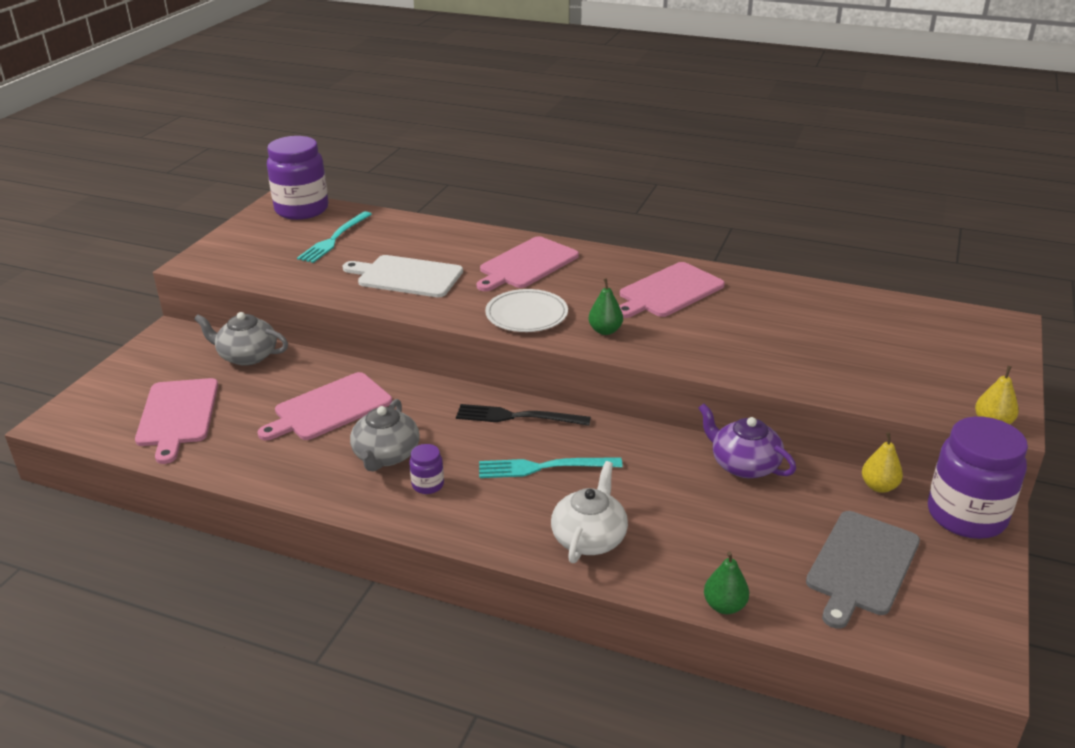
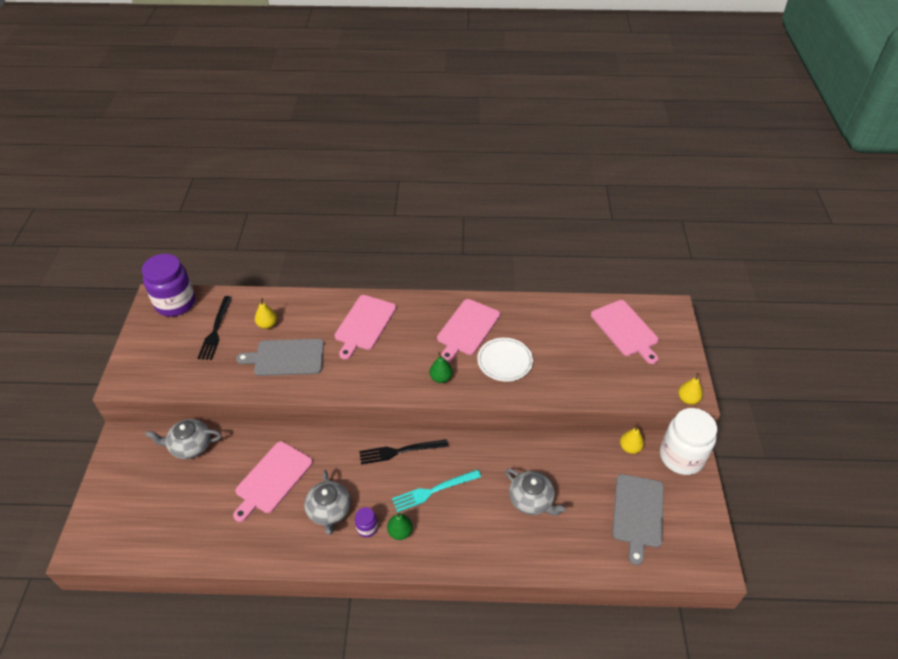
camera: 20 degrees left, 15 degrees up
pink cutting board [135,378,218,464] -> pink cutting board moved to [591,300,659,364]
turquoise fork [297,211,372,263] -> black fork [198,296,232,360]
white cutting board [343,255,463,297] -> grey cutting board [236,339,324,376]
white plate [485,289,568,332] -> white plate moved to [477,338,533,382]
white teapot [551,461,628,563] -> none
purple teapot [699,404,796,478] -> none
green pear [704,551,749,614] -> green pear moved to [387,513,413,540]
purple jar [928,417,1028,539] -> white jar [660,408,717,475]
none -> yellow pear [255,298,277,329]
none -> grey teapot [505,468,566,516]

